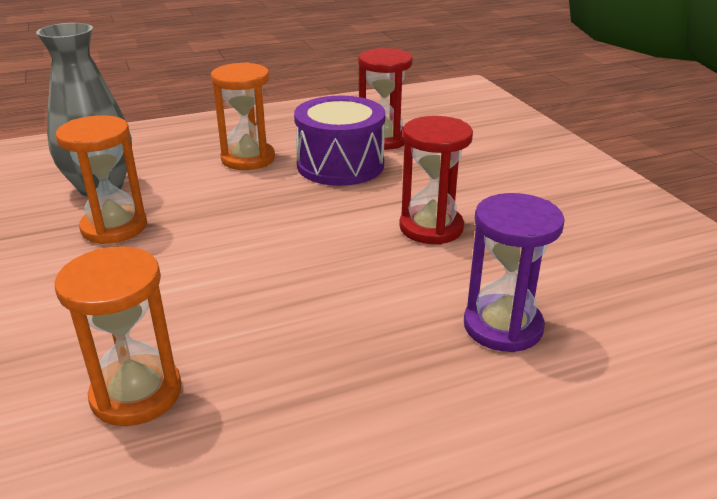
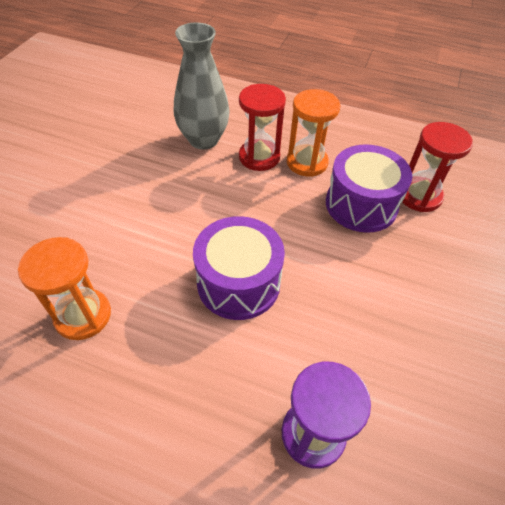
camera: 40 degrees right, 20 degrees up
orange hourglass [55,115,147,244] -> none
red hourglass [399,116,473,244] -> red hourglass moved to [239,84,286,171]
none -> purple drum [193,216,285,320]

